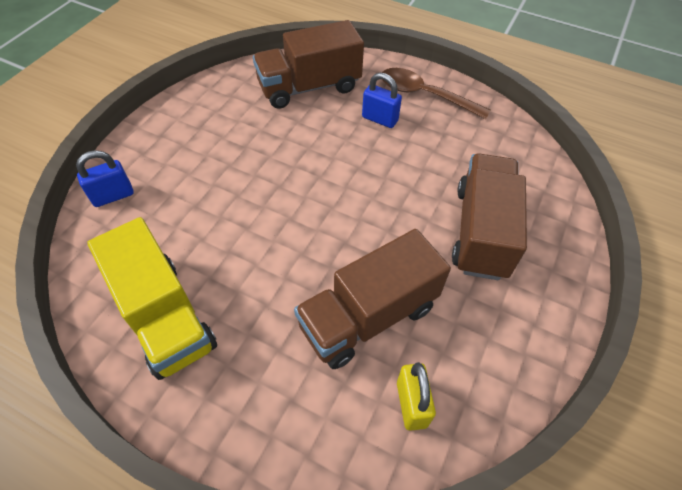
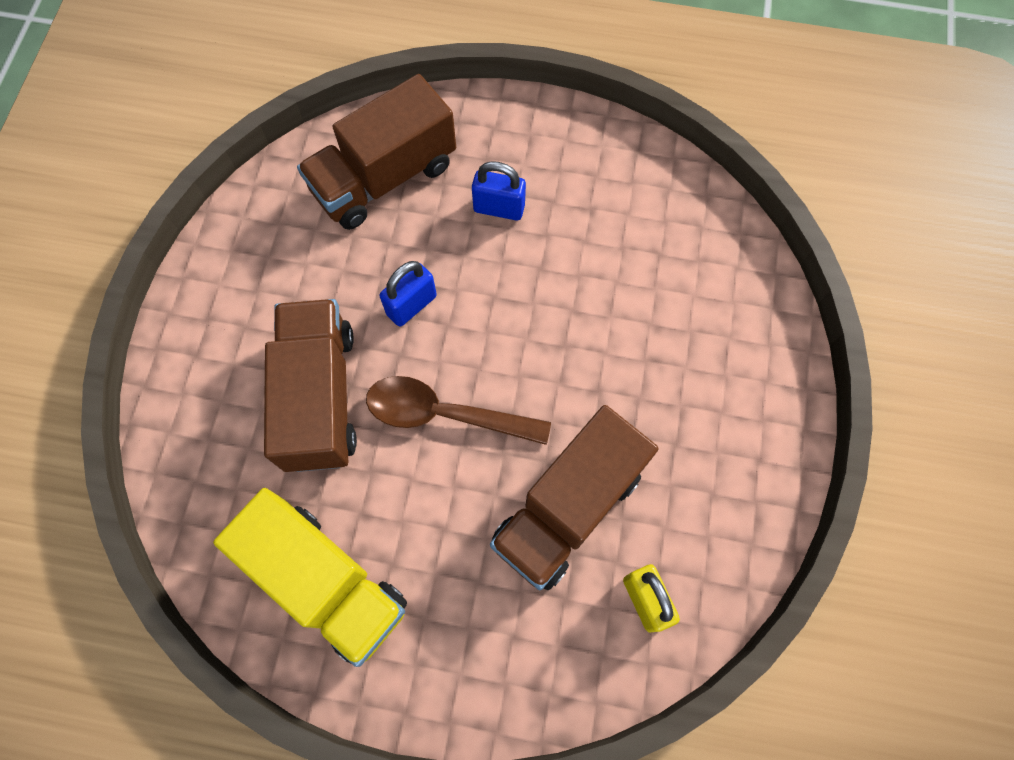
camera: 15 degrees left, 15 degrees up
blue padlock [76,150,134,207] -> blue padlock moved to [380,261,437,327]
brown spoon [382,68,491,119] -> brown spoon moved to [366,376,551,445]
brown truck [452,153,527,280] -> brown truck moved to [264,299,357,472]

